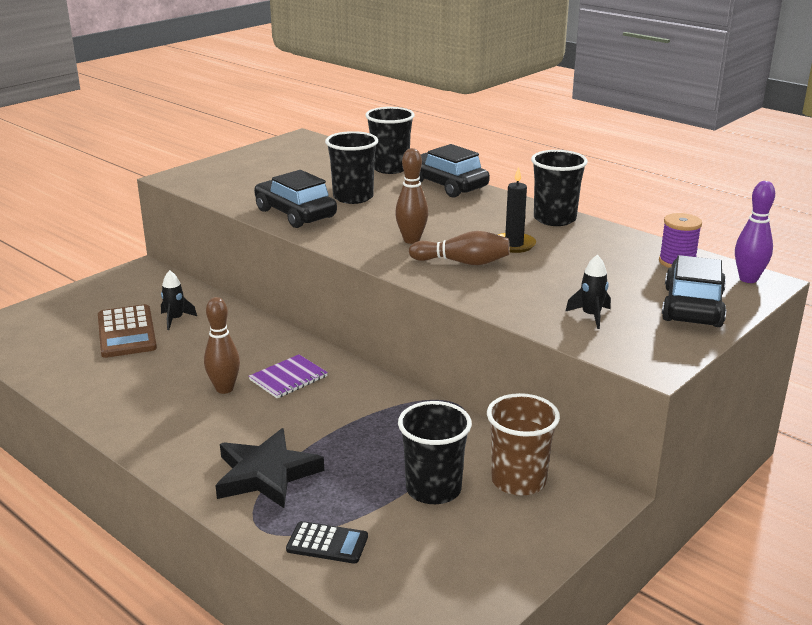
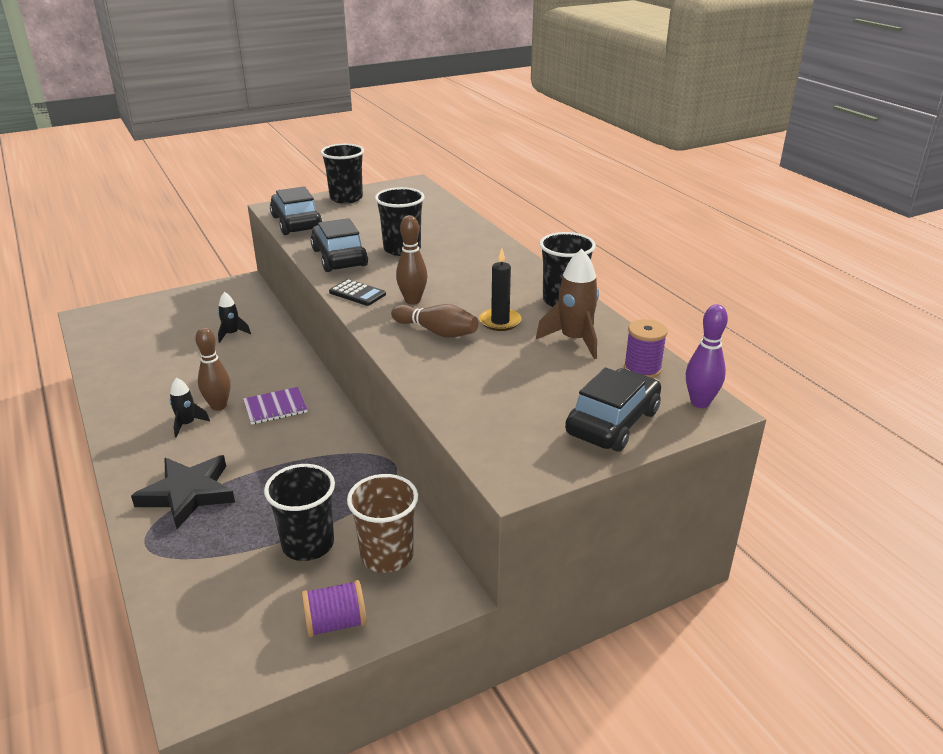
camera: 20 degrees right, 5 degrees up
brown calculator [98,304,157,358] -> none
black calculator [286,521,368,564] -> black calculator moved to [329,279,386,306]
black cup [365,107,415,174] -> black cup moved to [321,144,364,204]
black car [419,144,490,198] -> black car moved to [270,186,323,235]
black rocket [565,255,611,329] -> black rocket moved to [169,377,210,438]
none -> purple spool [302,580,367,637]
none -> brown rocket [536,249,599,359]

